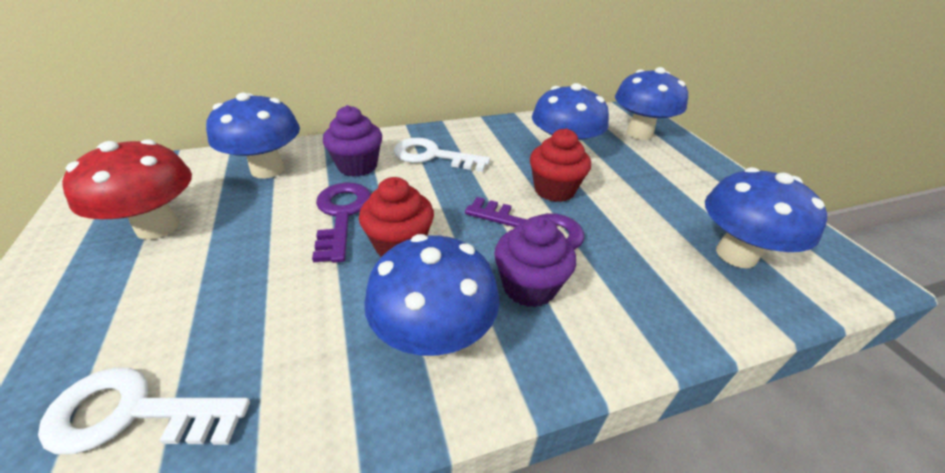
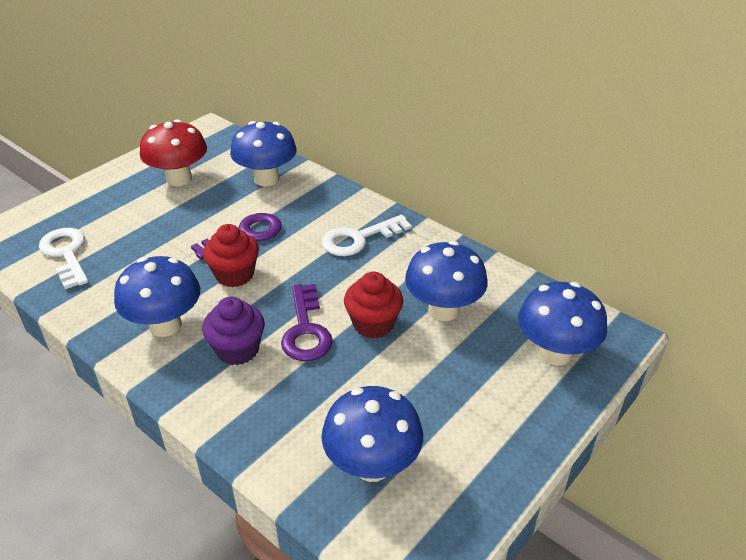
camera: 60 degrees right, 0 degrees up
purple cupcake [323,105,382,177] -> none
white key [393,138,490,172] -> white key turned 105 degrees counterclockwise [322,215,412,256]

